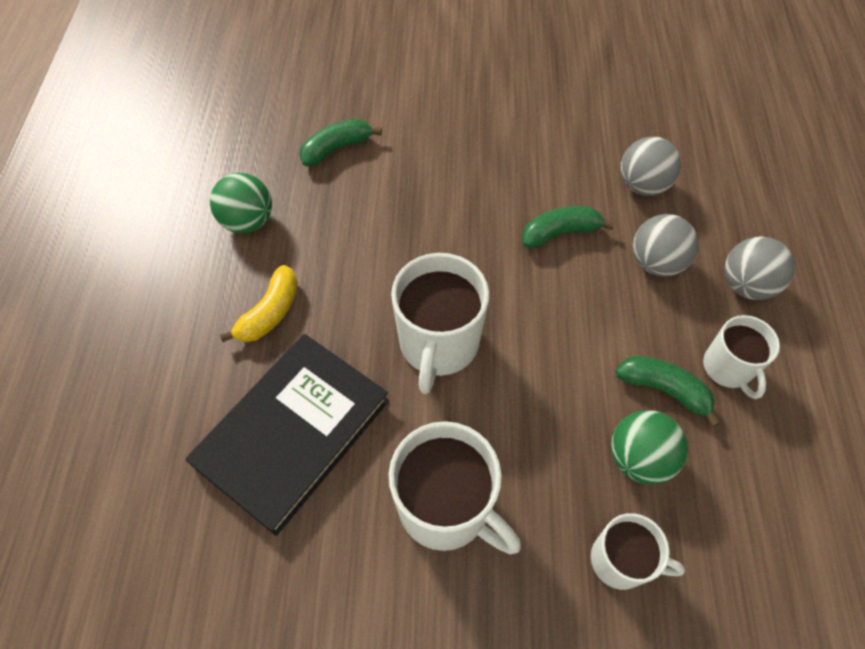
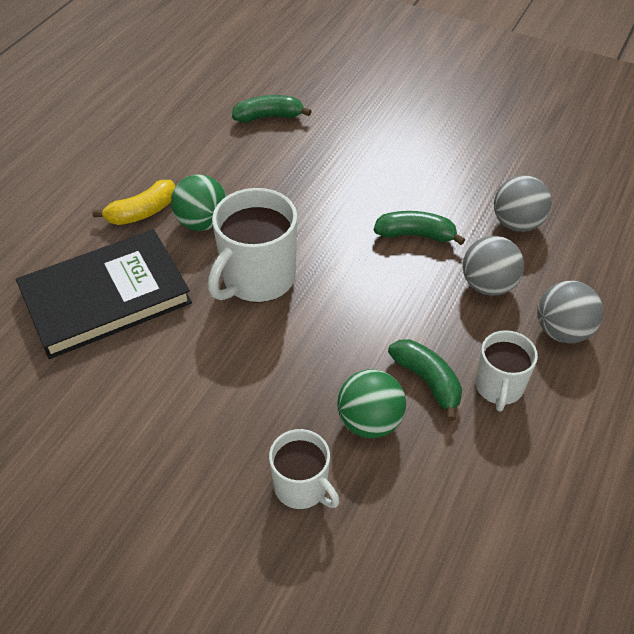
camera: 25 degrees right, 10 degrees down
green ball [210,173,272,233] -> green ball moved to [171,174,227,231]
white mug [389,421,521,554] -> none

